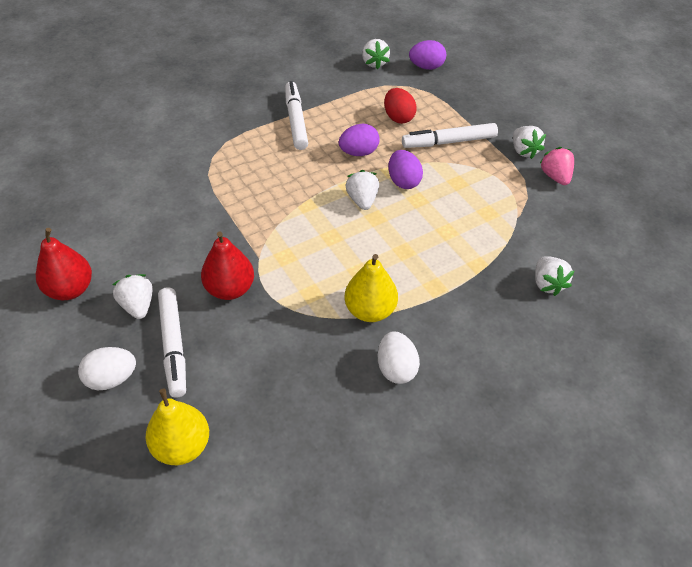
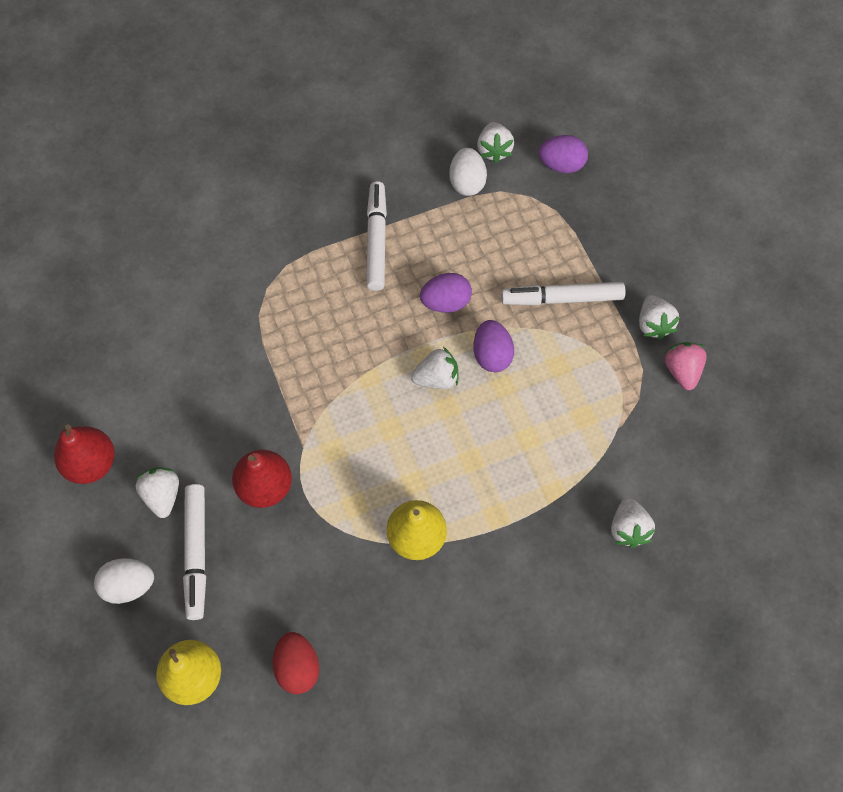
camera: 10 degrees right, 15 degrees up
white strawberry [345,170,379,210] -> white strawberry turned 75 degrees clockwise [411,347,459,389]
white egg [378,331,420,384] -> white egg moved to [449,148,487,196]
red egg [384,88,417,124] -> red egg moved to [273,632,319,694]

